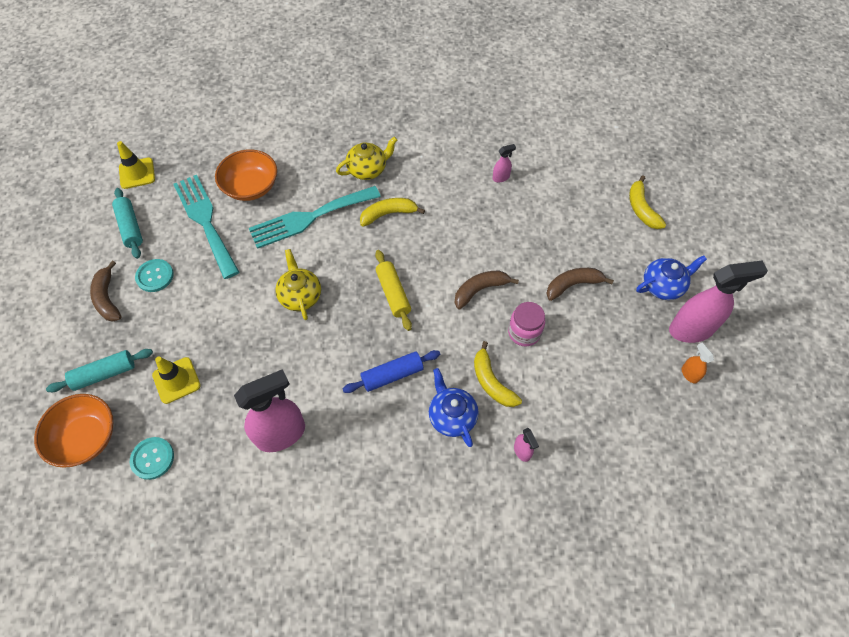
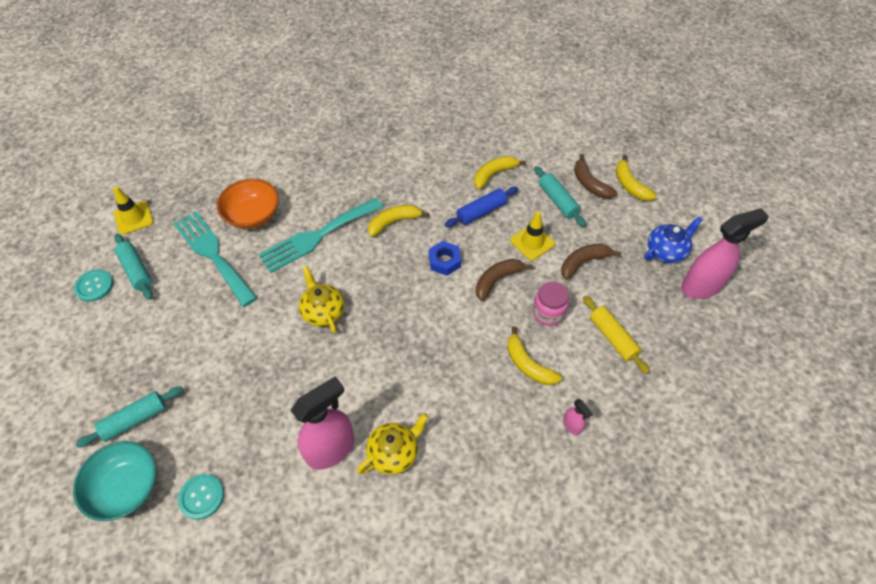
camera: 10 degrees left, 5 degrees down
orange bowl [34,394,113,468] -> turquoise bowl [73,441,157,521]
brown banana [90,261,122,322] -> brown banana moved to [574,154,617,199]
turquoise button [135,259,174,292] -> turquoise button moved to [74,269,113,302]
yellow traffic cone [152,357,201,404] -> yellow traffic cone moved to [510,211,555,260]
yellow teapot [336,137,397,180] -> yellow teapot moved to [357,413,429,475]
blue rolling pin [343,350,440,393] -> blue rolling pin moved to [445,187,518,227]
yellow rolling pin [375,250,412,331] -> yellow rolling pin moved to [583,296,650,374]
blue teapot [429,368,479,447] -> none
pink spray bottle [493,144,516,182] -> yellow banana [474,156,526,189]
orange spray bottle [682,343,714,383] -> none
none -> blue nut [429,241,461,276]
none -> turquoise rolling pin [534,166,586,227]

